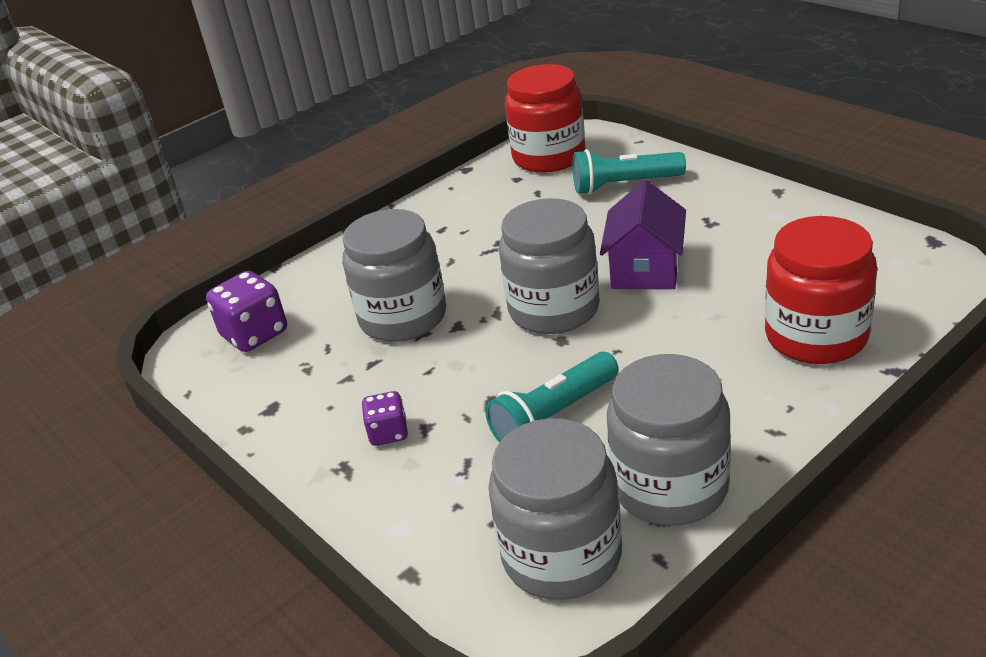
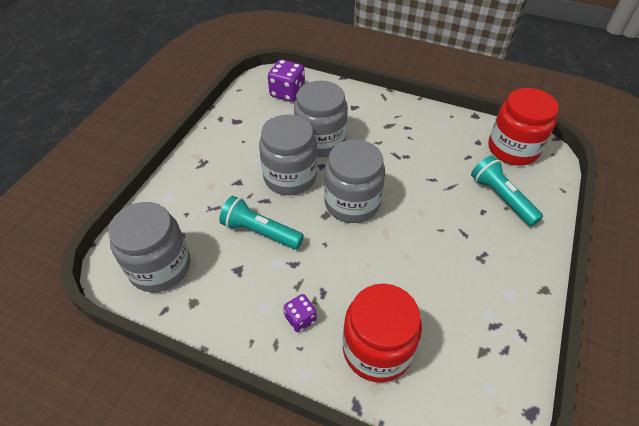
camera: 60 degrees right, 15 degrees up
purple dice [362,391,408,446] -> purple dice moved to [284,294,316,332]
purple house [600,180,686,289] -> none
grey jar [607,354,731,526] -> grey jar moved to [259,114,317,195]

